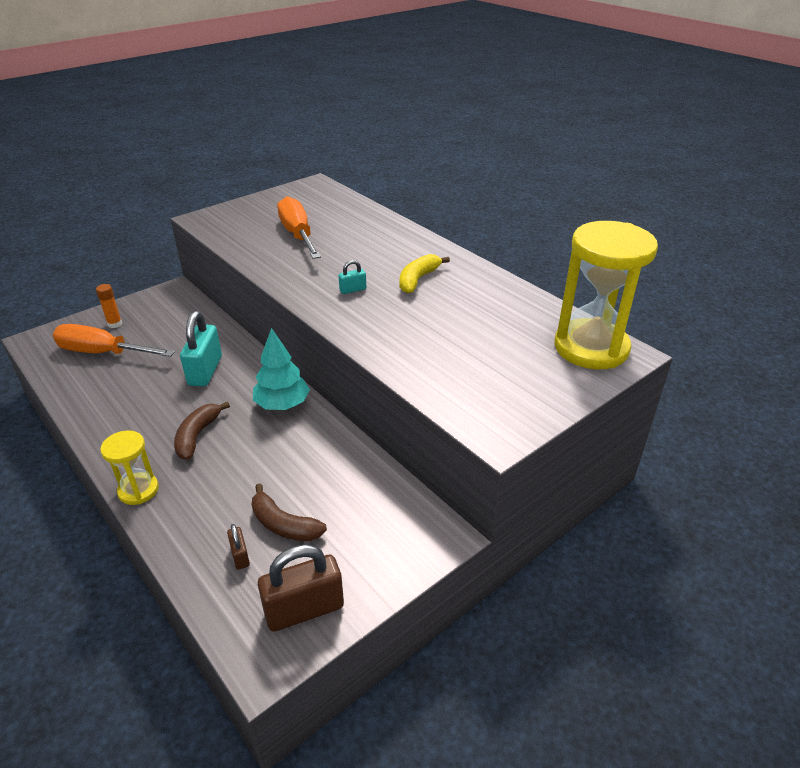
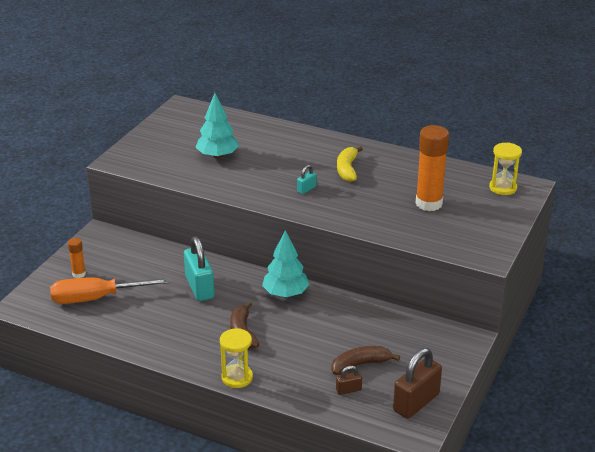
camera: 25 degrees left, 5 degrees down
brown padlock [227,524,250,570] -> brown padlock turned 60 degrees counterclockwise [336,366,362,395]
brown banana [252,484,327,541] -> brown banana turned 150 degrees clockwise [331,346,400,375]
orange screwdriver [277,196,321,259] -> turquoise tree [195,93,239,159]
yellow hourglass [554,221,658,369] -> yellow hourglass [489,142,522,195], size x0.51
none -> orange glue stick [416,125,449,211]

